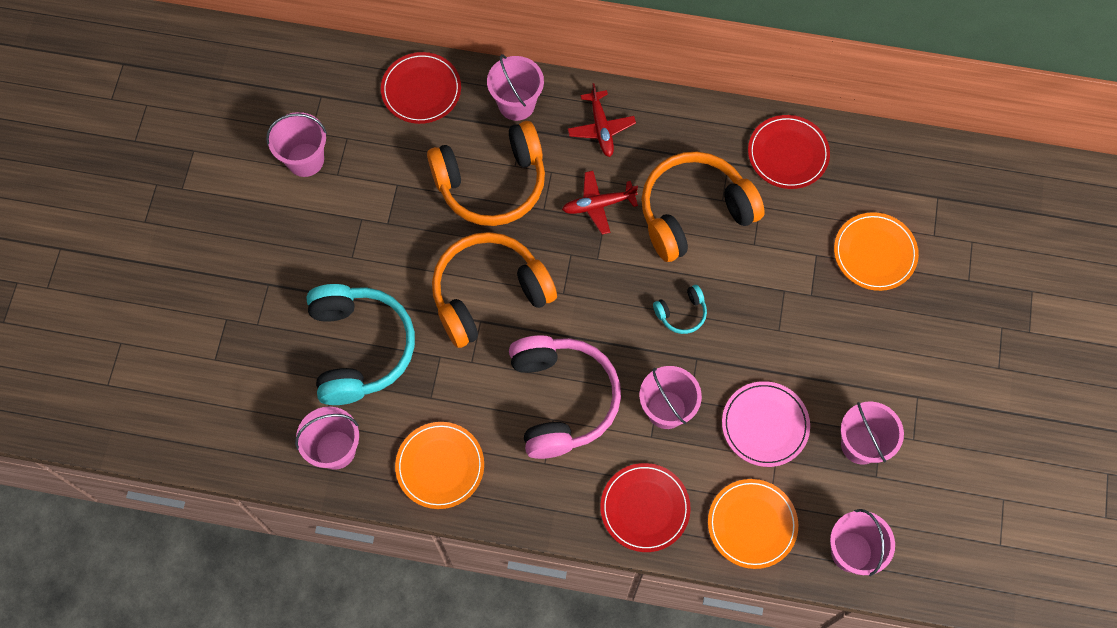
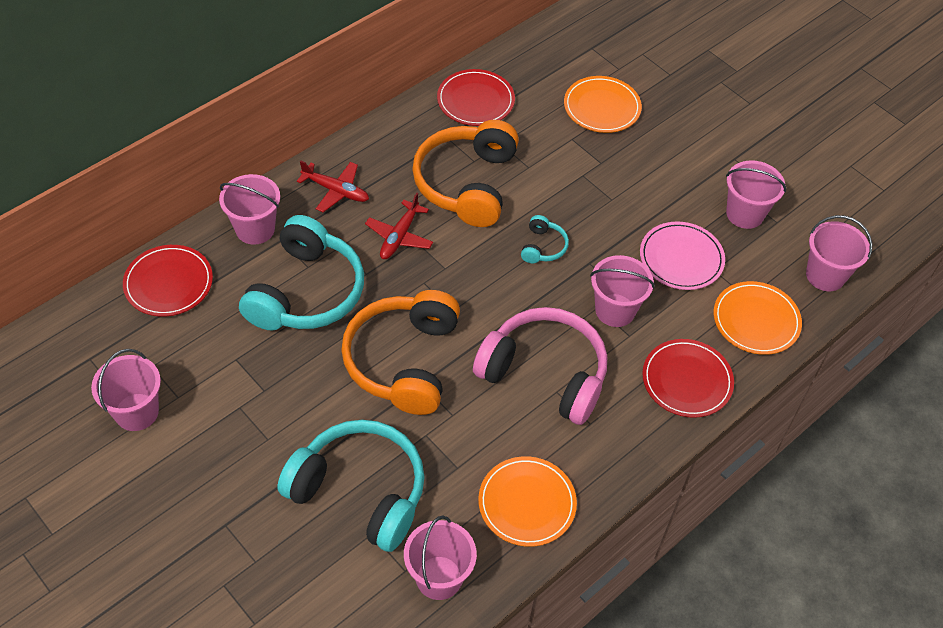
camera: 55 degrees left, 15 degrees down
orange headphones [427,121,545,226] -> turquoise headphones [239,215,364,331]

